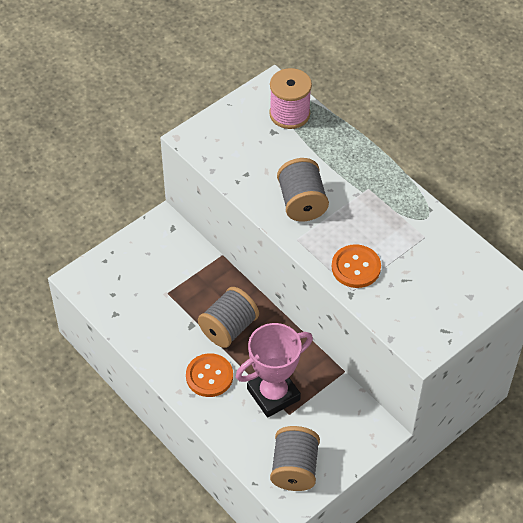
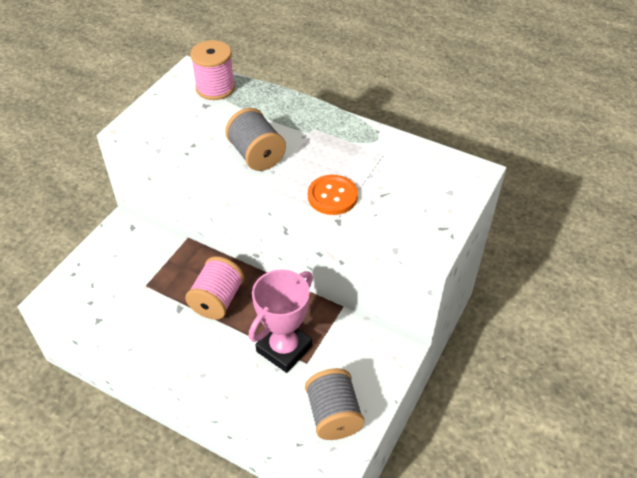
camera: 20 degrees left, 5 degrees down
orange button [186,353,233,397] -> none
grey spool [198,287,259,348] -> pink spool [185,256,244,320]

